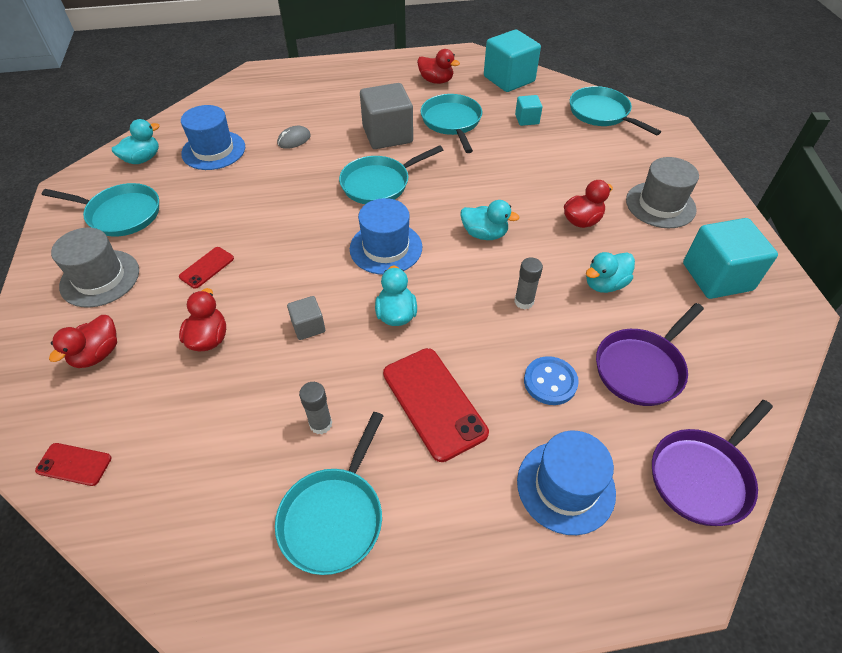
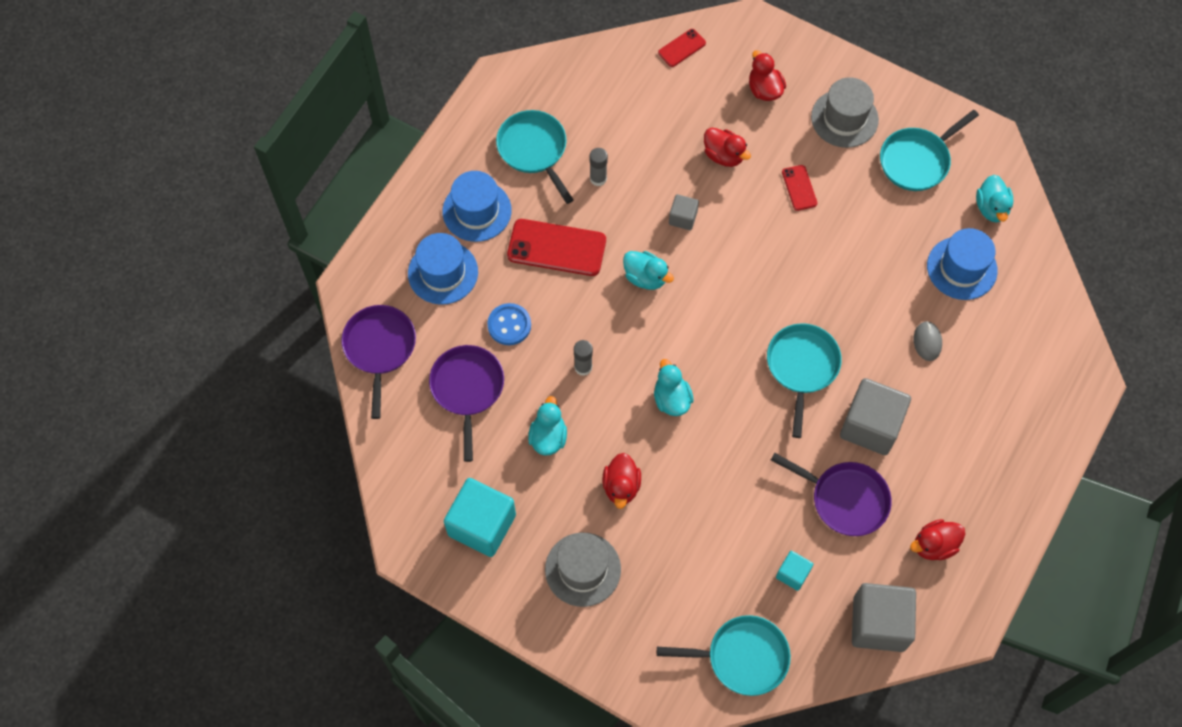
camera: 130 degrees right, 15 degrees up
blue hat [350,198,422,275] -> blue hat moved to [442,171,512,242]
turquoise pan [421,94,482,153] -> purple pan [771,453,892,536]
turquoise duck [461,200,520,240] -> turquoise duck turned 105 degrees clockwise [654,359,694,416]
turquoise cube [484,29,541,92] -> grey cube [852,583,916,652]

